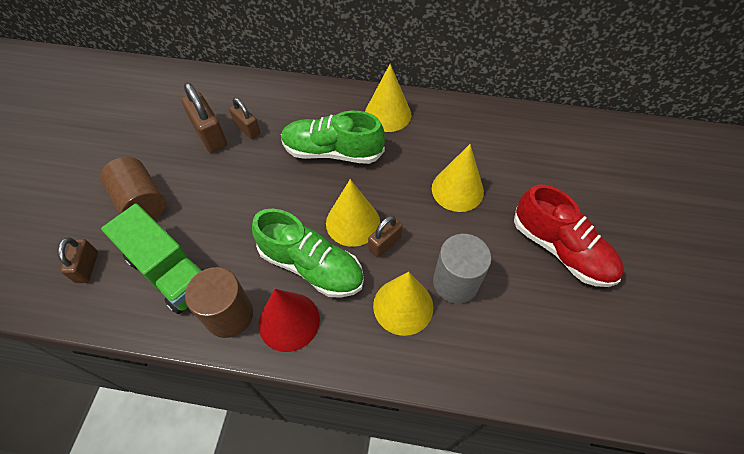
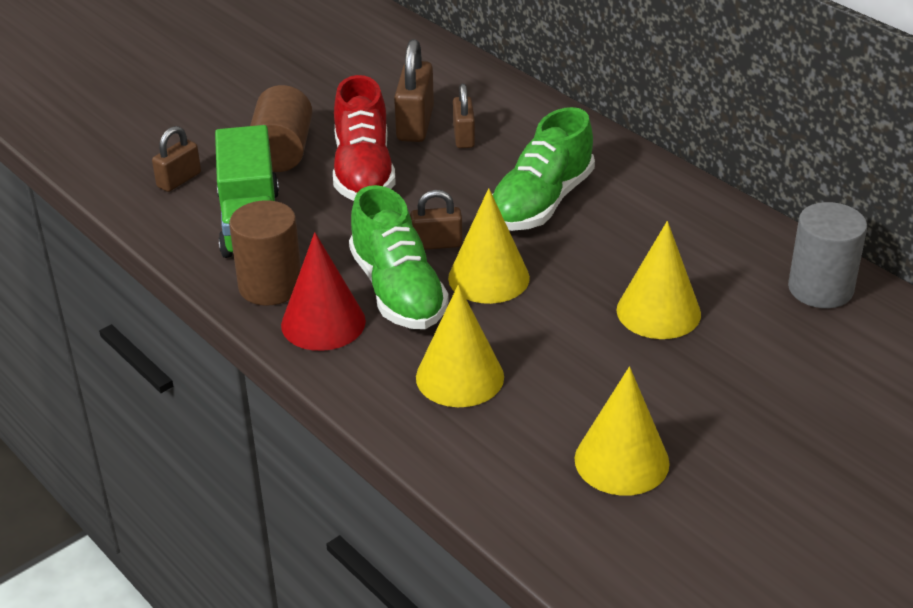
camera: 40 degrees right, 20 degrees down
green shoe [281,111,385,164] -> green shoe turned 105 degrees counterclockwise [492,107,595,231]
yellow cone [365,64,411,132] -> yellow cone moved to [575,366,670,496]
brown padlock [368,215,403,258] -> brown padlock moved to [410,190,462,250]
grey cylinder [433,234,491,303] -> grey cylinder moved to [788,202,867,308]
red shoe [514,184,624,287] -> red shoe moved to [333,75,396,201]

